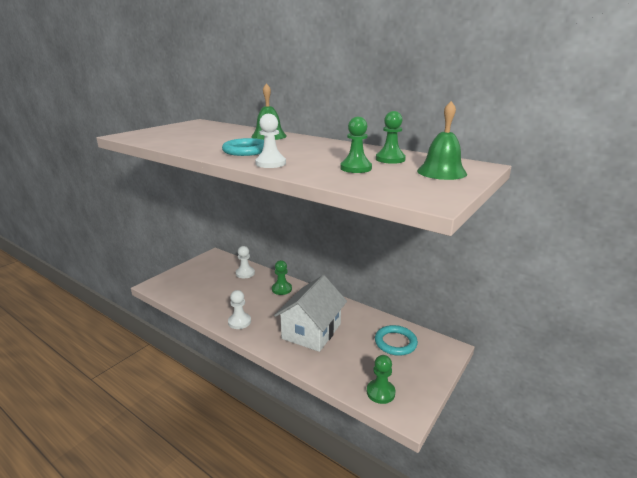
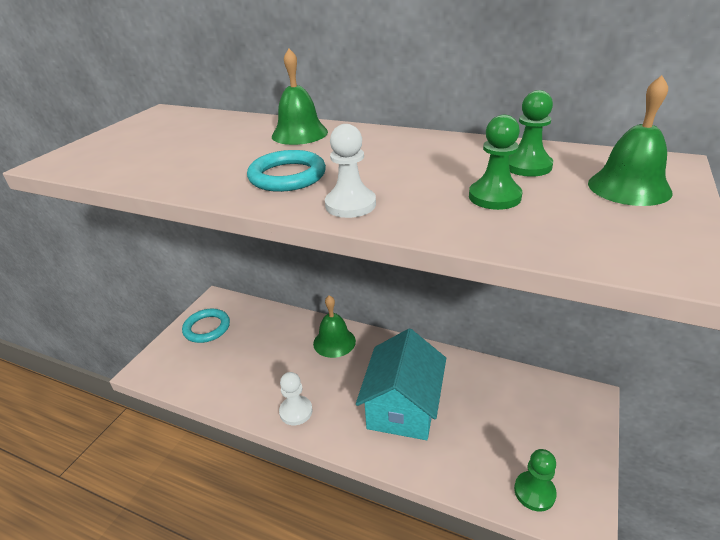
camera: 10 degrees left, 10 degrees up
white pawn [236,246,255,278] -> none
green pawn [272,260,292,295] -> green bell [313,295,356,358]
white house [274,275,347,352] -> turquoise house [356,329,446,440]
turquoise ring [375,325,418,356] -> turquoise ring moved to [182,309,230,343]

